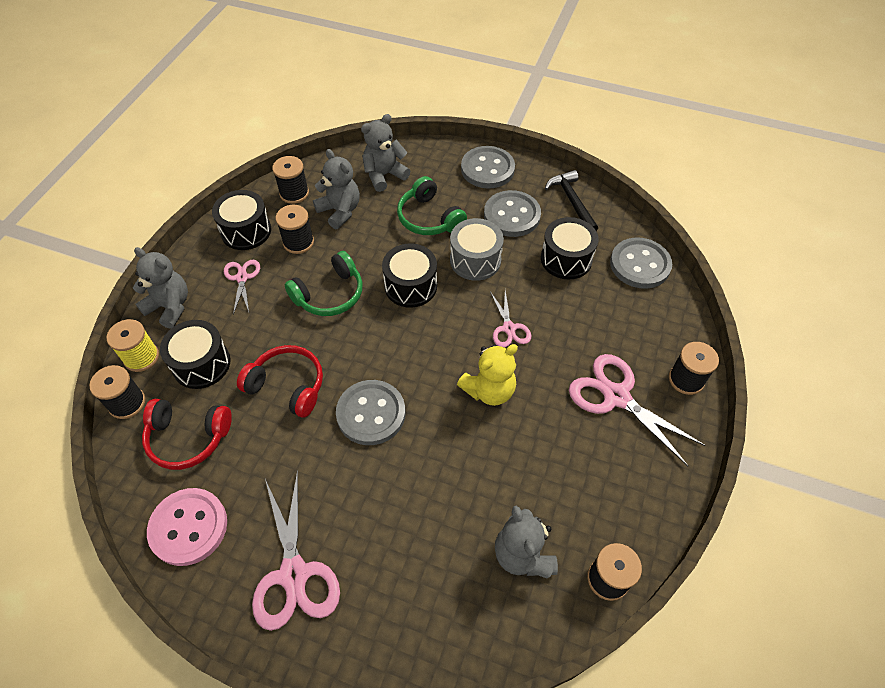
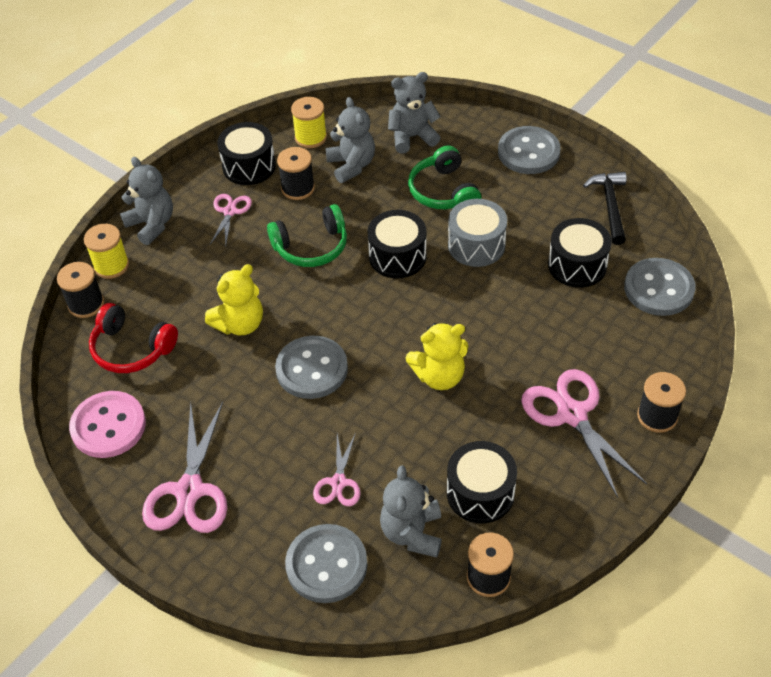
camera: 20 degrees right, 5 degrees down
black drum [160,320,231,389] -> black drum moved to [447,441,517,524]
red headphones [237,345,323,418] -> yellow teddy bear [205,264,263,335]
black spool [272,156,309,204] -> yellow spool [291,97,327,148]
grey button [484,190,541,237] -> grey button moved to [285,524,367,603]
pink scissors [490,290,531,347] -> pink scissors moved to [313,433,361,506]

